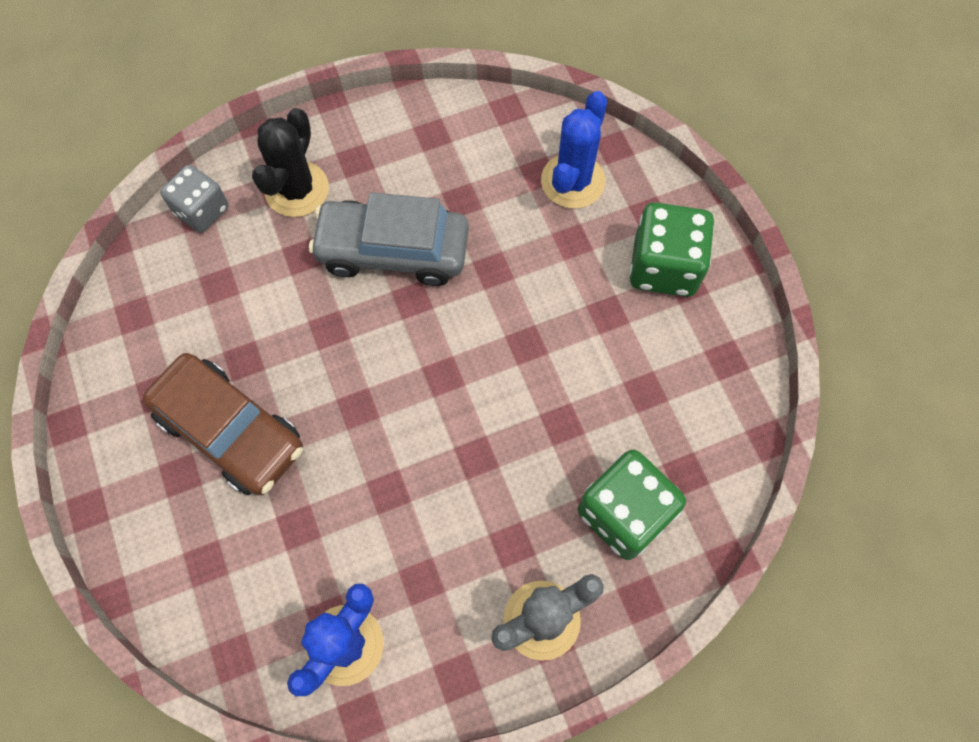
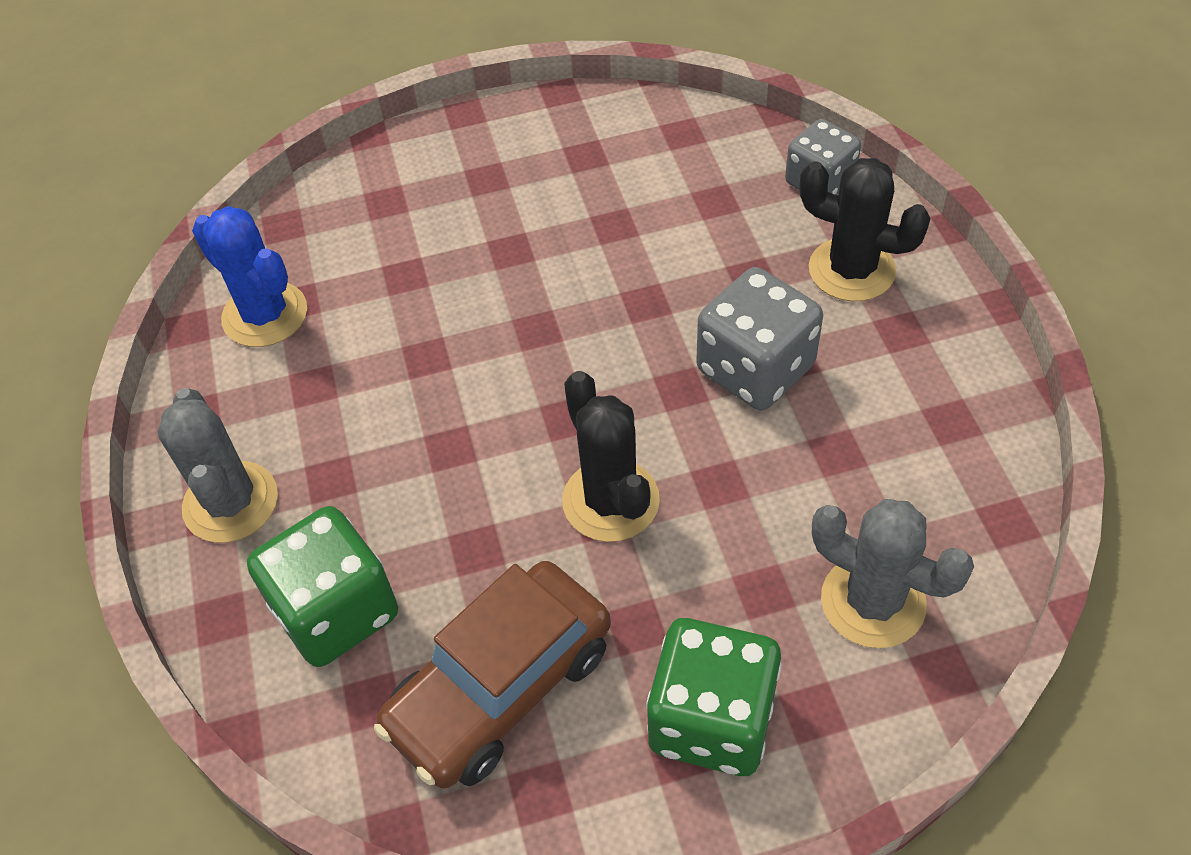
camera: 100 degrees right, 15 degrees down
brown car [143,353,303,495] -> brown car moved to [374,561,611,789]
grey car [309,192,469,286] -> grey dice [696,267,823,410]
blue cactus [541,91,607,209] -> grey cactus [812,499,974,648]
none -> black cactus [562,371,660,542]

